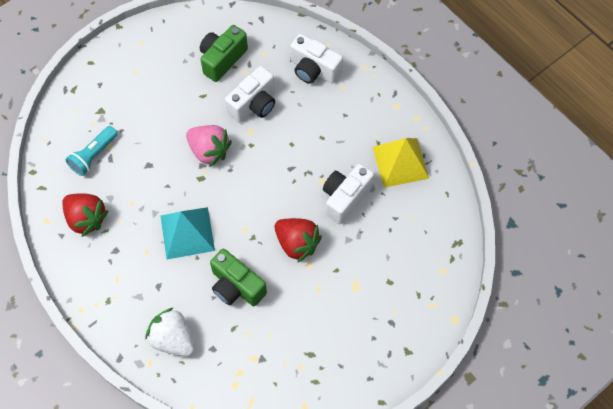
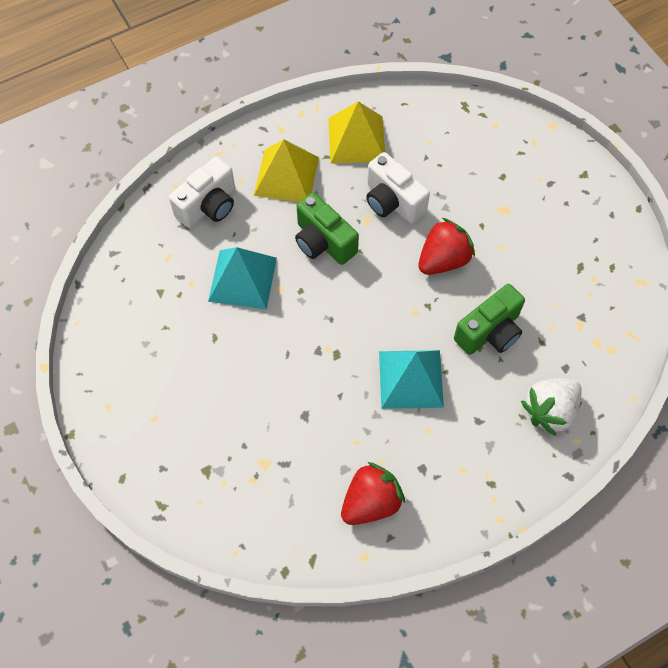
camera: 80 degrees left, 0 degrees up
turquoise flashlight [65,126,118,176] -> none
pink strawberry [186,125,232,167] -> none
green camera [200,25,248,82] -> green camera moved to [295,192,359,265]
white camera [225,66,275,123] -> turquoise pyramid [208,247,277,310]
none -> yellow pyramid [254,139,319,202]

